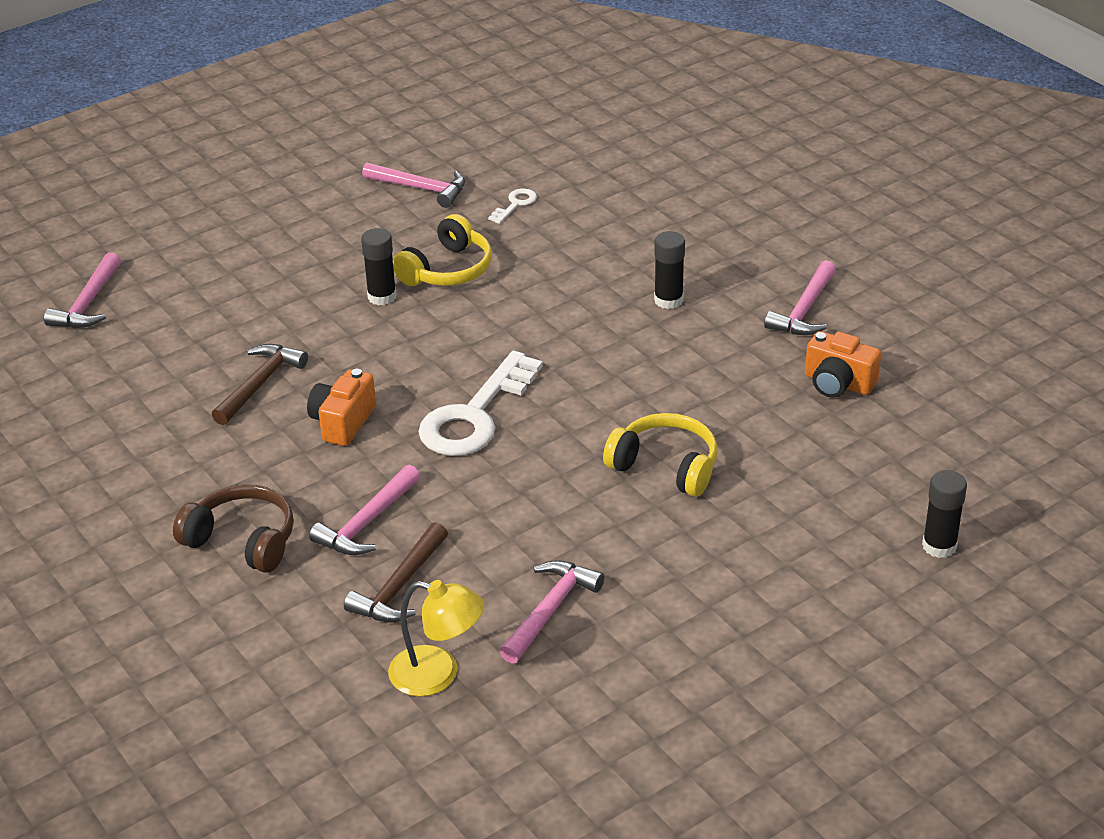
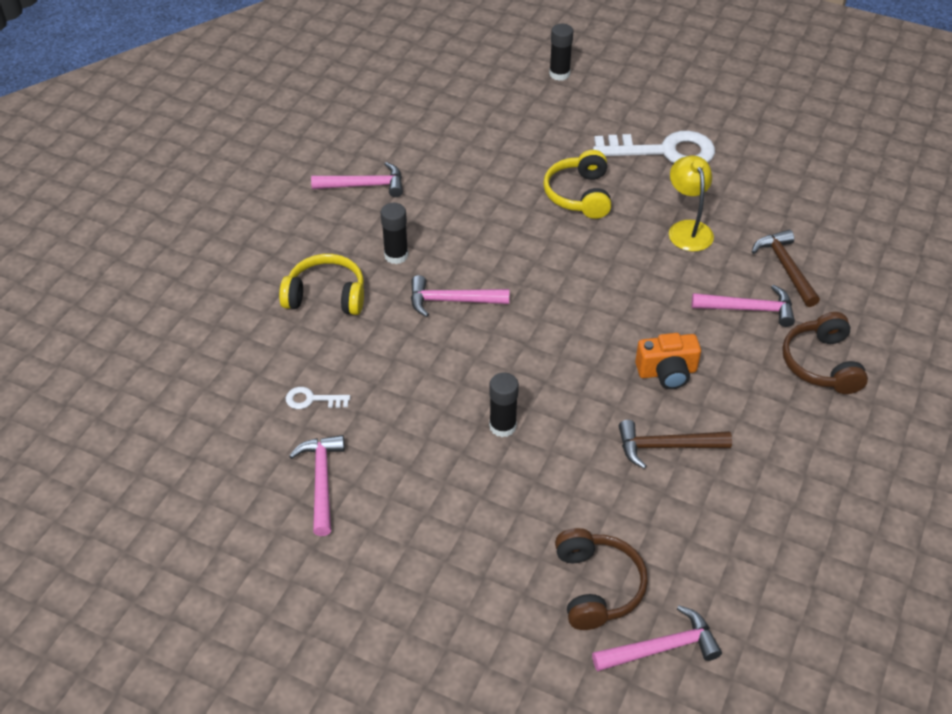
camera: 120 degrees left, 10 degrees up
brown hammer [344,522,448,622] -> brown hammer turned 105 degrees counterclockwise [752,230,820,307]
yellow lamp [388,580,484,697] -> yellow lamp moved to [669,155,714,252]
yellow headphones [393,214,492,286] -> yellow headphones moved to [279,254,364,315]
white key [418,351,543,456] -> white key moved to [593,131,715,163]
pink hammer [499,561,605,664] -> pink hammer moved to [411,275,509,317]
orange camera [805,331,881,398] -> none
none -> brown headphones [555,528,648,630]

